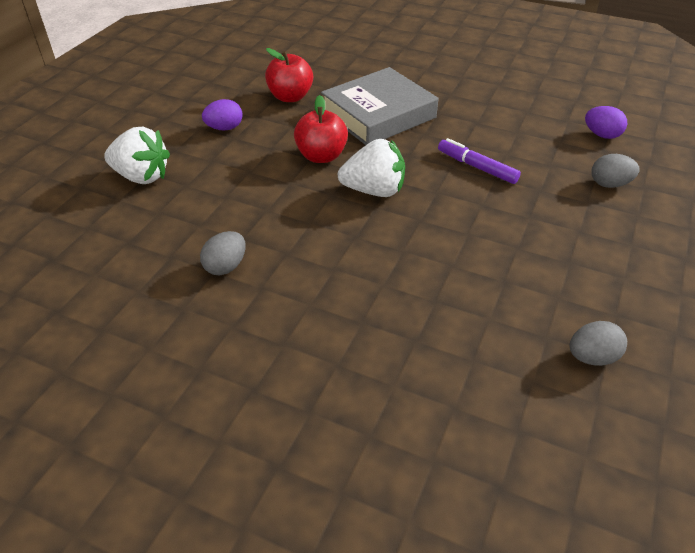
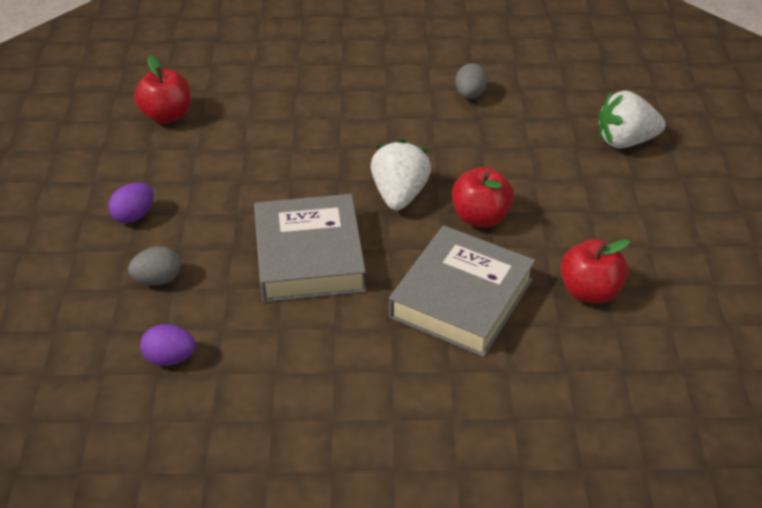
camera: 155 degrees right, 0 degrees up
purple egg [202,99,243,131] -> purple egg moved to [108,182,154,224]
white strawberry [338,139,405,197] -> white strawberry turned 120 degrees clockwise [371,139,431,210]
purple marker [438,138,521,184] -> grey book [254,194,366,302]
grey egg [570,321,627,366] -> red apple [134,55,191,124]

